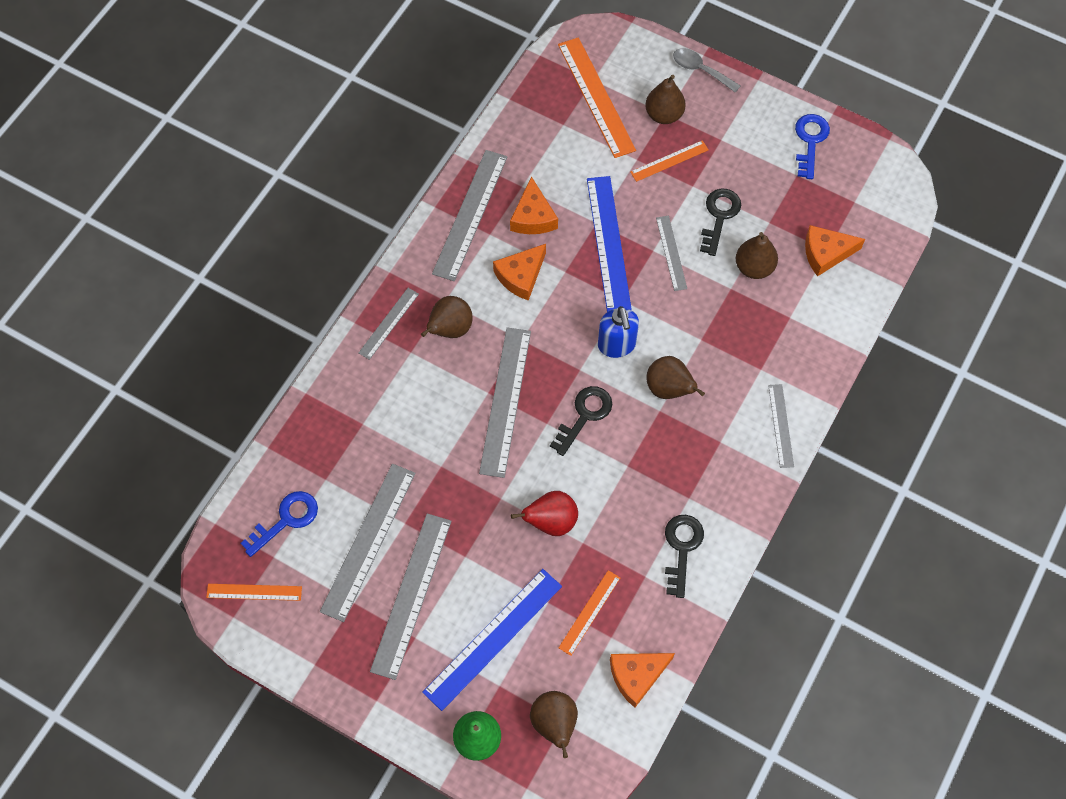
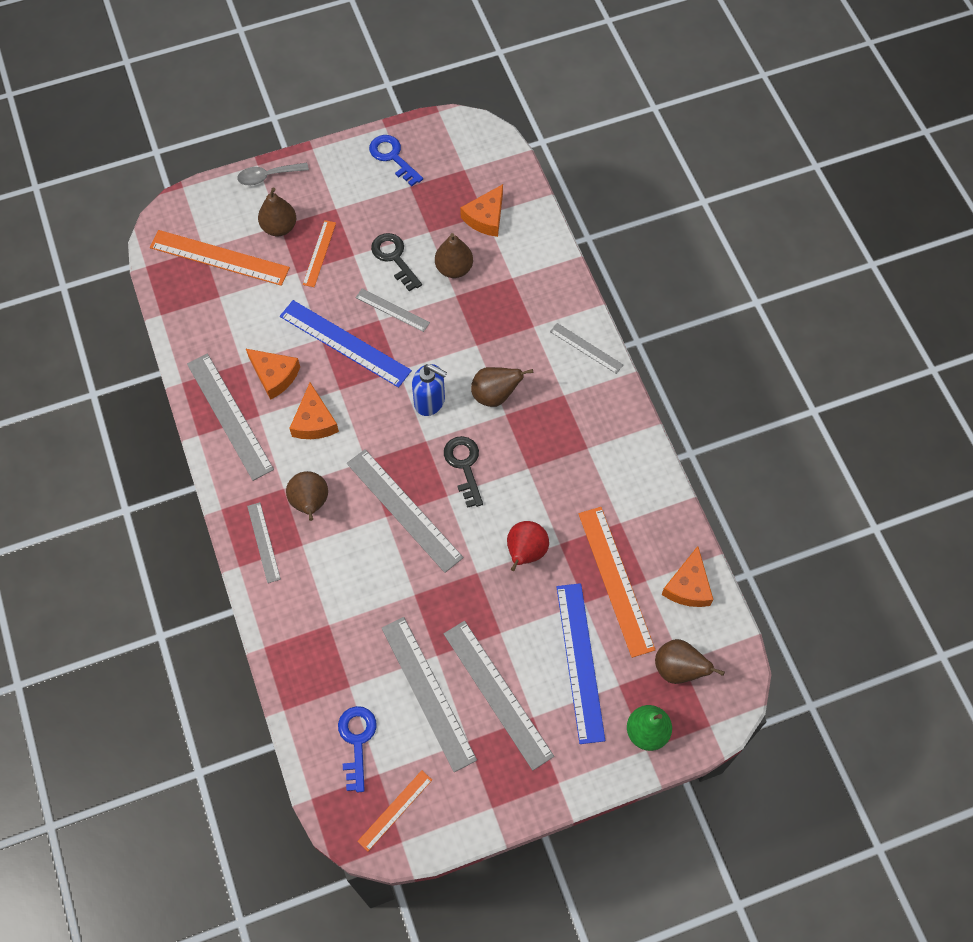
camera: 50 degrees left, 0 degrees up
orange ruler [559,570,620,656] -> orange ruler [579,507,655,658], size x1.82
black key [665,515,704,598] -> none

